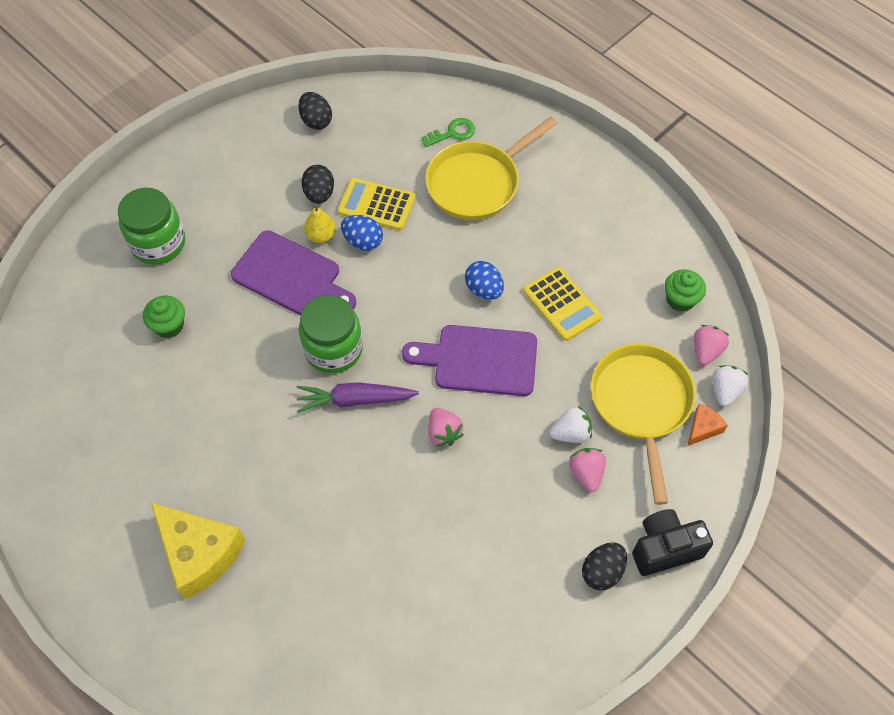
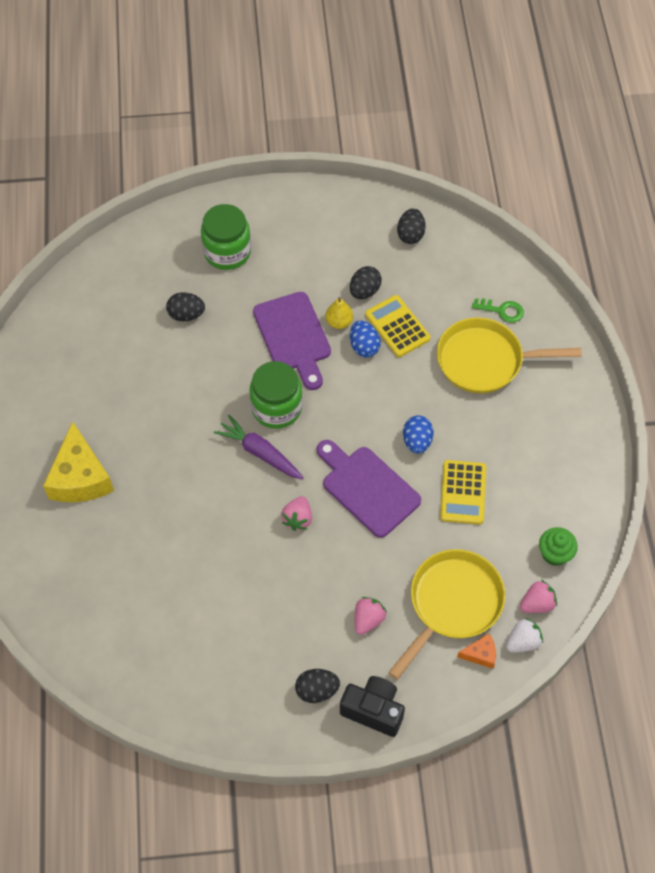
camera: 40 degrees right, 0 degrees up
green cupcake [143,296,185,338] -> black egg [166,292,205,321]
white strawberry [550,406,592,443] -> none

